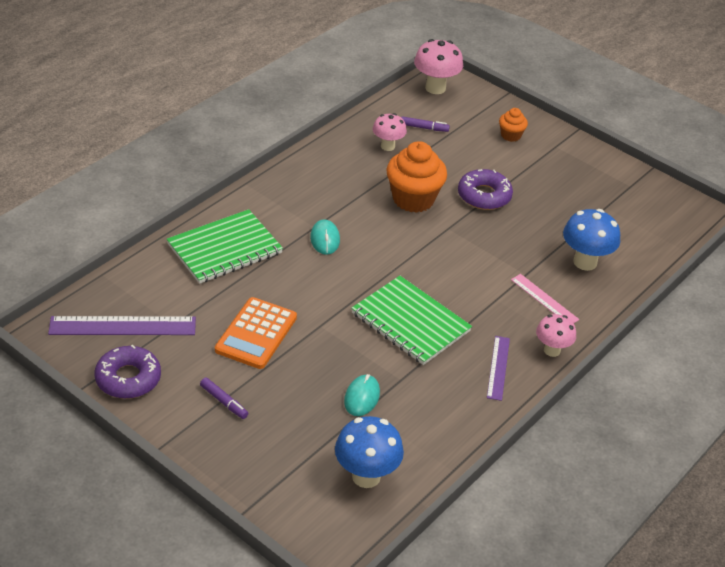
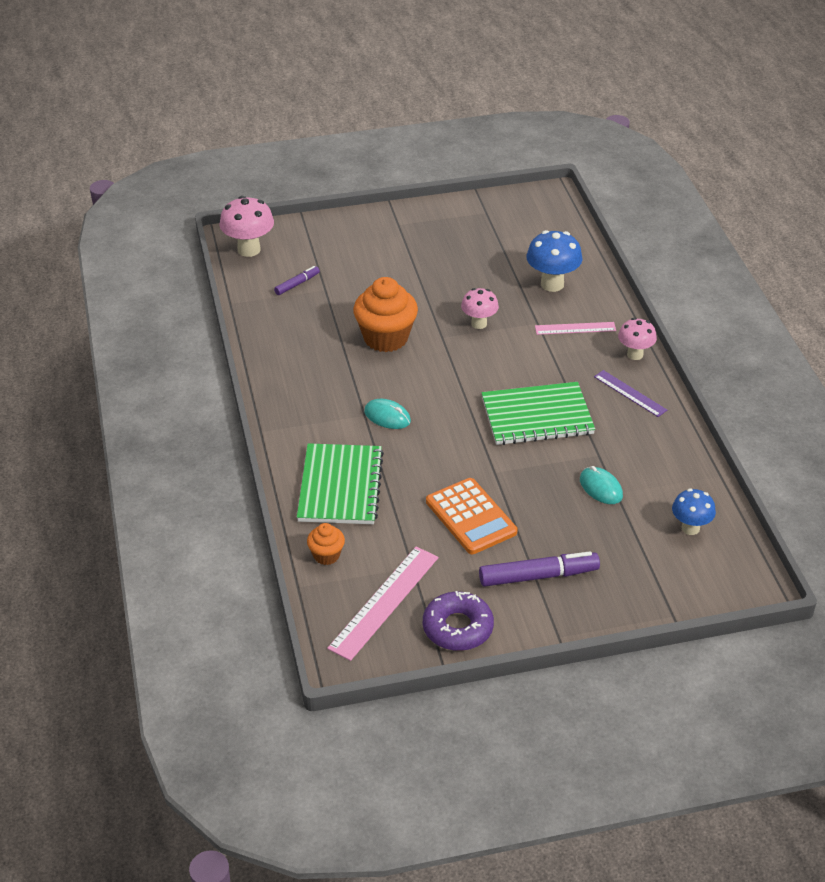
camera: 50 degrees left, 0 degrees up
purple ruler [48,316,196,335] -> pink ruler [327,546,439,661]
purple marker [200,377,248,419] -> purple marker [479,551,600,587], size x1.85
blue mushroom [335,416,404,488] -> blue mushroom [672,488,716,535], size x0.66
pink mushroom [373,113,407,151] -> pink mushroom moved to [461,288,499,329]
purple donut [458,169,513,210] -> none
orange cupcake [499,108,528,142] -> orange cupcake moved to [307,523,345,565]

